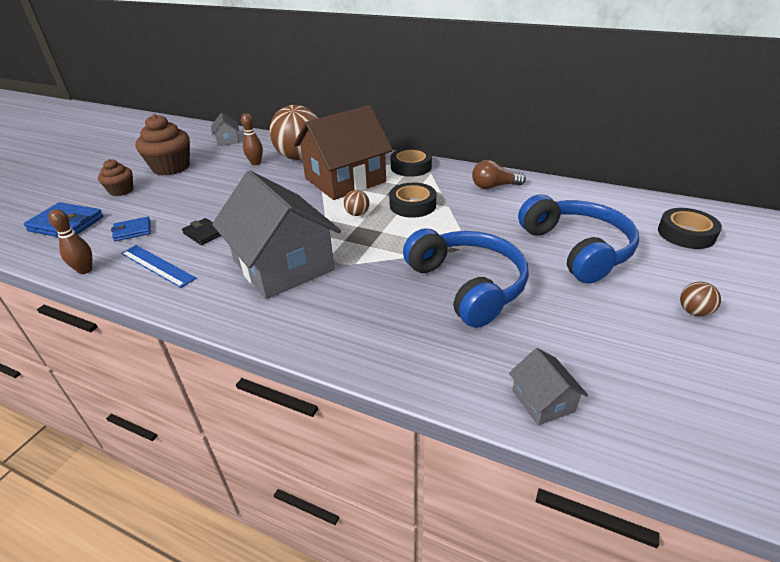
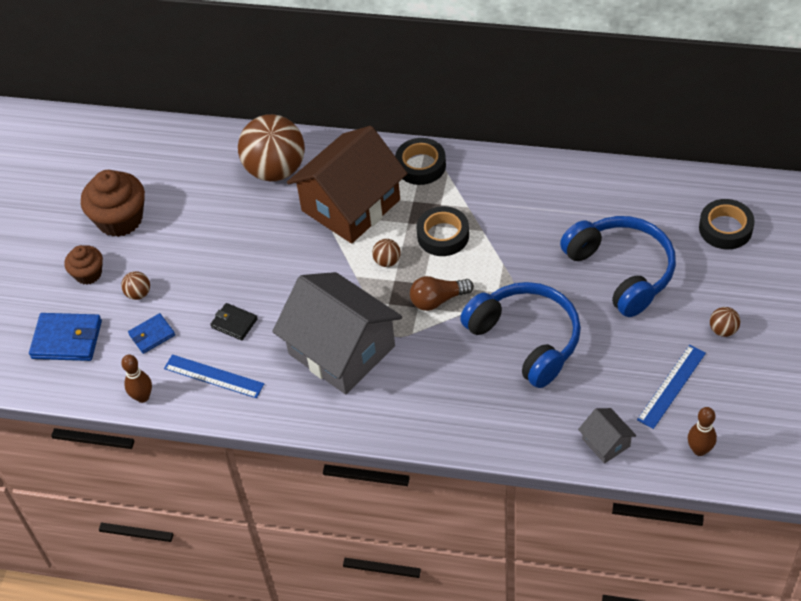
camera: 10 degrees left, 15 degrees up
grey house [211,113,239,146] -> none
brown bowling pin [241,113,263,165] -> brown bowling pin moved to [688,407,717,456]
brown light bulb [472,160,526,189] -> brown light bulb moved to [410,276,474,311]
none -> brown ball [121,271,150,300]
none -> blue ruler [637,345,706,429]

